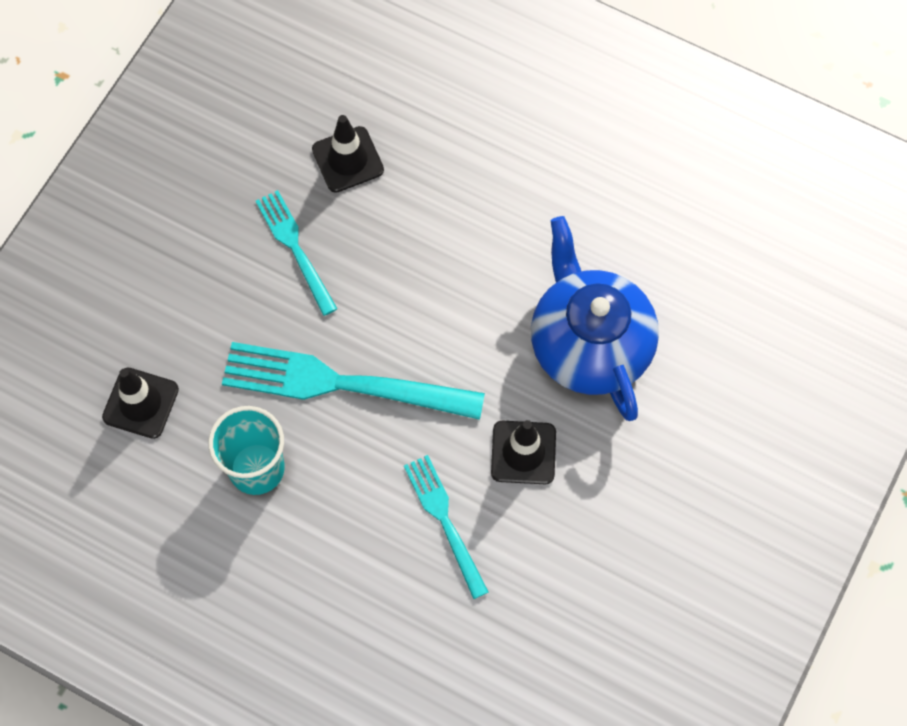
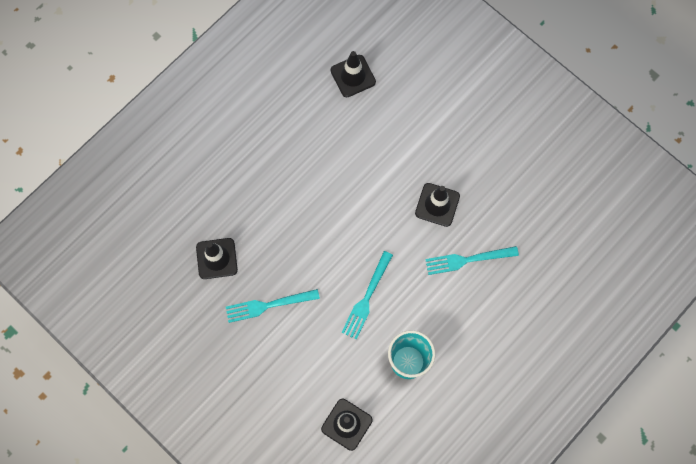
camera: 75 degrees left, 5 degrees up
turquoise fork [222,342,485,420] -> turquoise fork [342,251,393,340], size x0.57
blue teapot [531,216,659,421] -> none
none -> black traffic cone [330,51,376,97]

